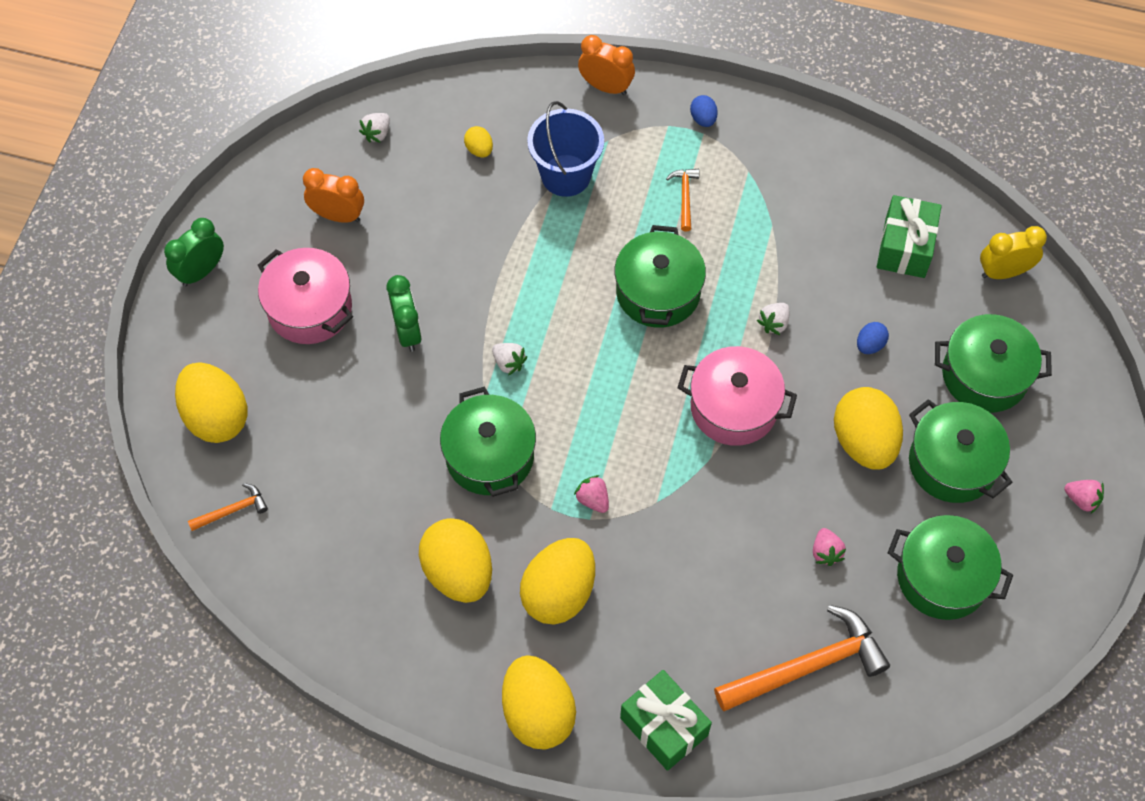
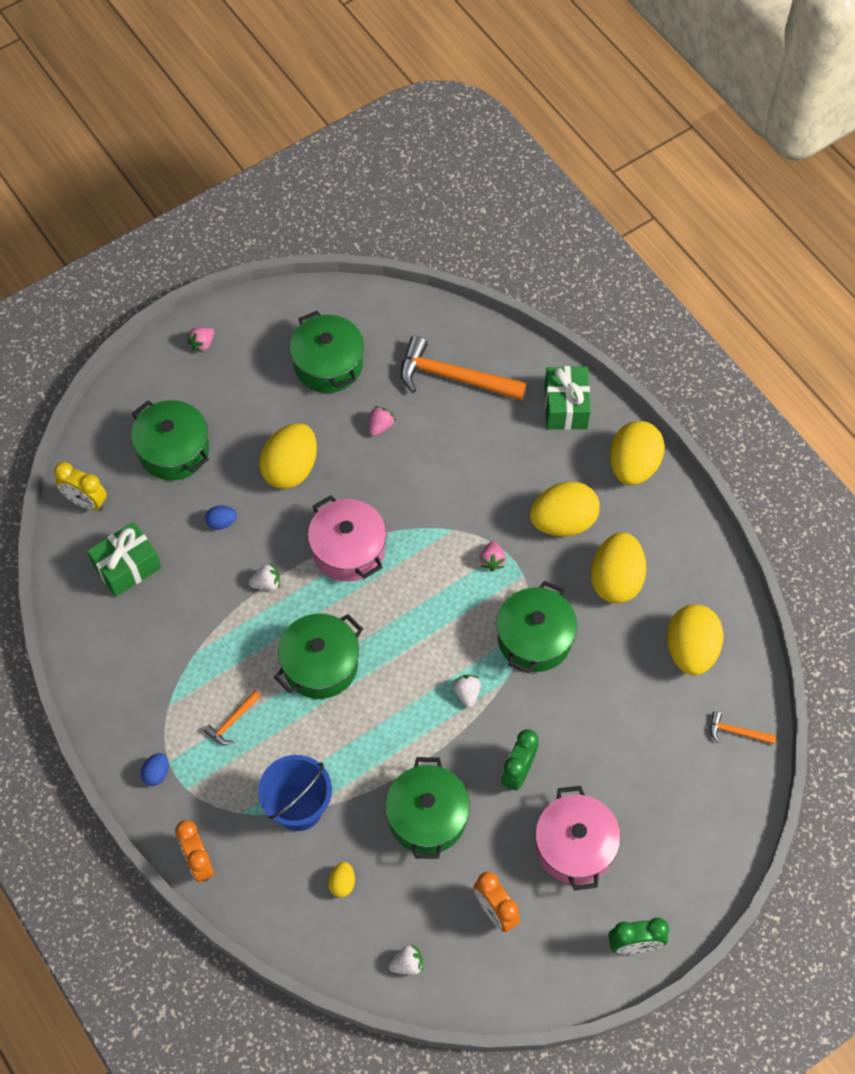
camera: 140 degrees left, 0 degrees up
yellow egg [175,362,248,443] -> yellow egg moved to [667,604,723,675]
green pot [909,399,1013,503] -> green pot moved to [385,757,470,859]
pink strawberry [1064,480,1104,514] -> pink strawberry turned 120 degrees counterclockwise [187,327,214,353]

